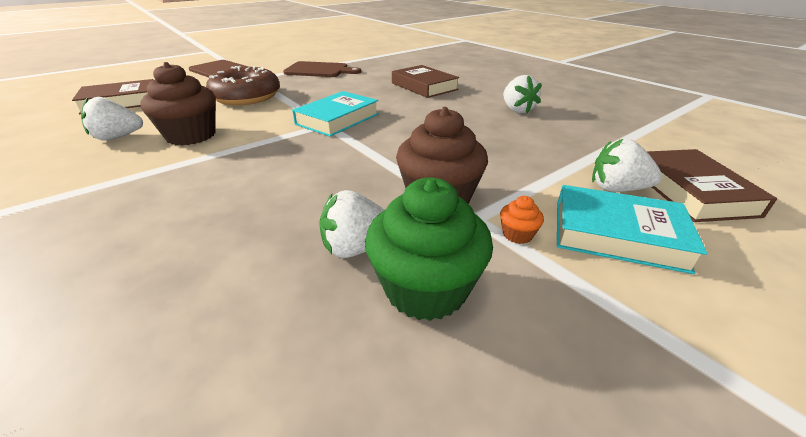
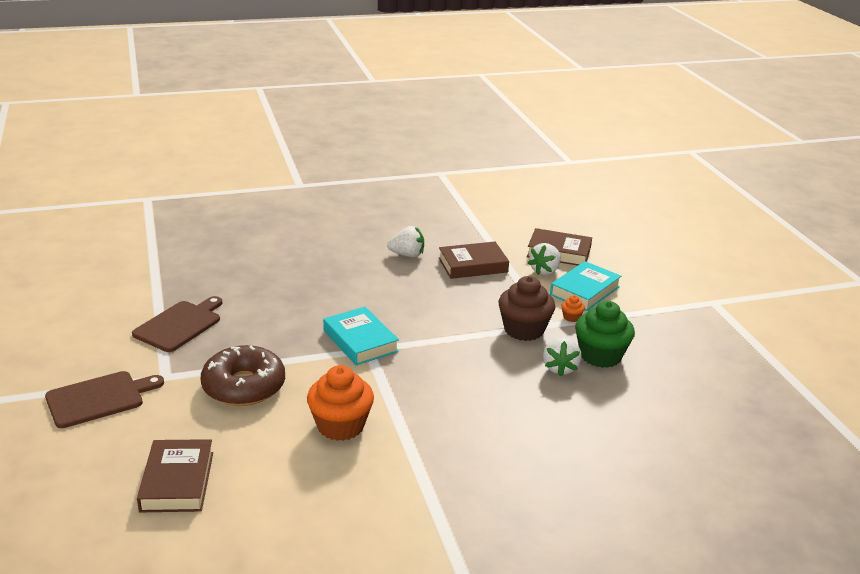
camera: 70 degrees left, 5 degrees down
white strawberry [81,97,143,141] -> none
brown cupcake [140,62,216,146] -> orange cupcake [307,365,374,441]
brown book [392,65,459,98] -> brown book moved to [439,242,509,279]

